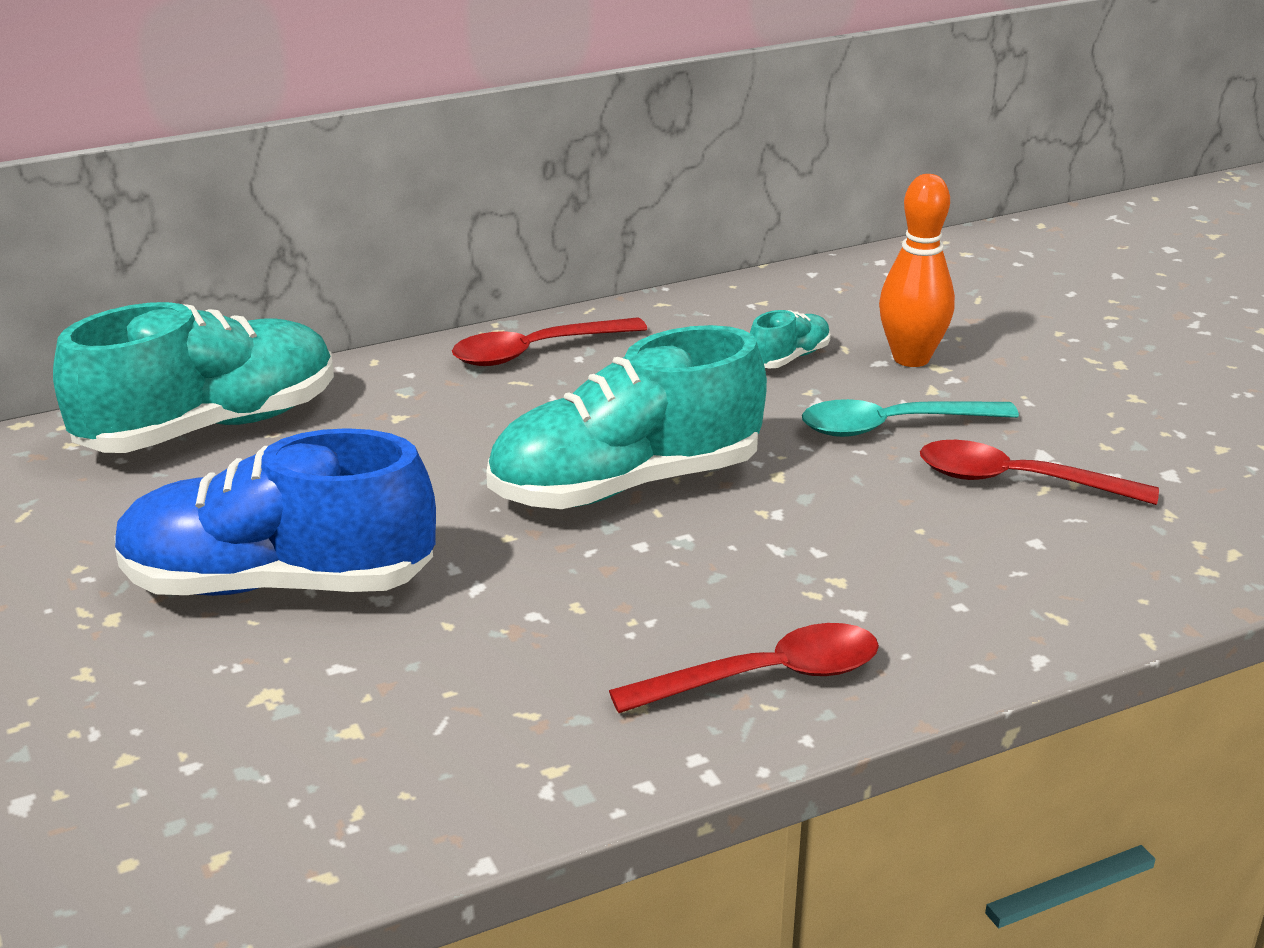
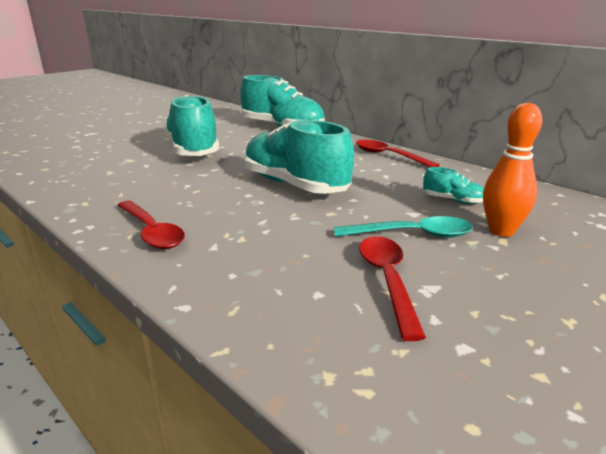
camera: 70 degrees right, 5 degrees down
blue shoe [115,428,436,596] -> turquoise shoe [164,95,219,156]
turquoise spoon [802,399,1019,437] -> turquoise spoon turned 120 degrees clockwise [334,216,473,238]

